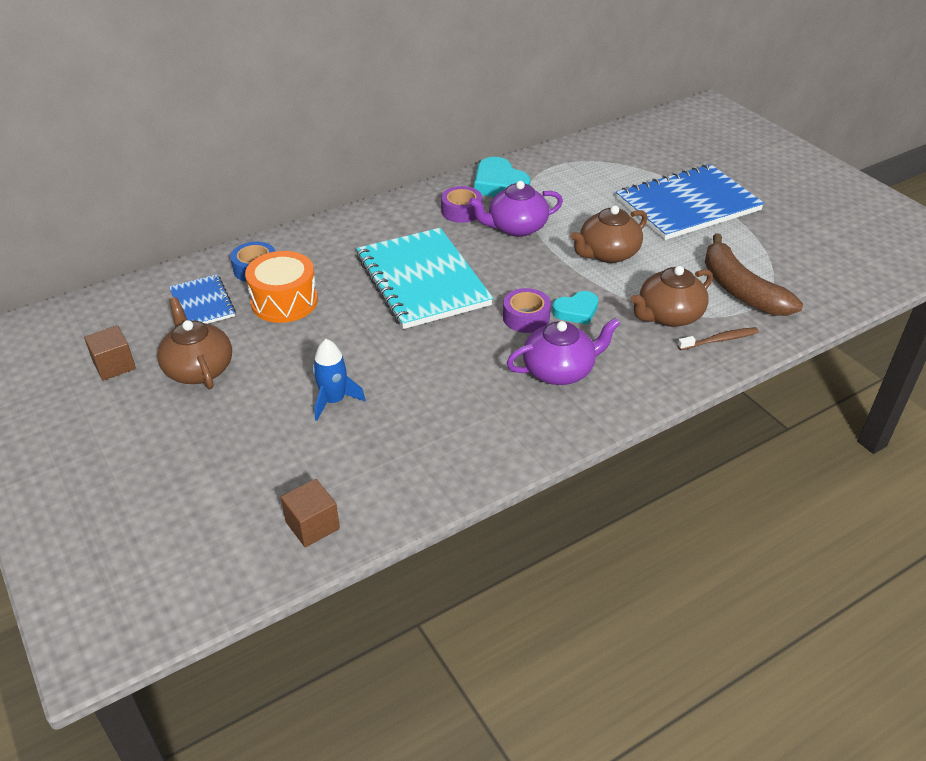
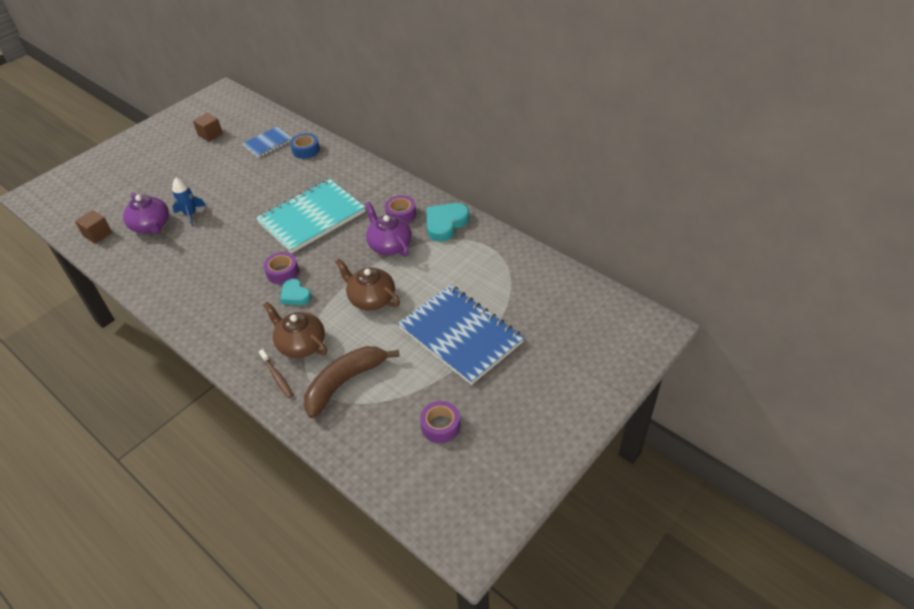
camera: 75 degrees right, 5 degrees up
brown teapot [157,297,232,390] -> none
orange drum [245,251,318,323] -> none
purple teapot [507,318,620,385] -> purple teapot moved to [123,193,169,234]
none -> purple tape [420,401,460,443]

